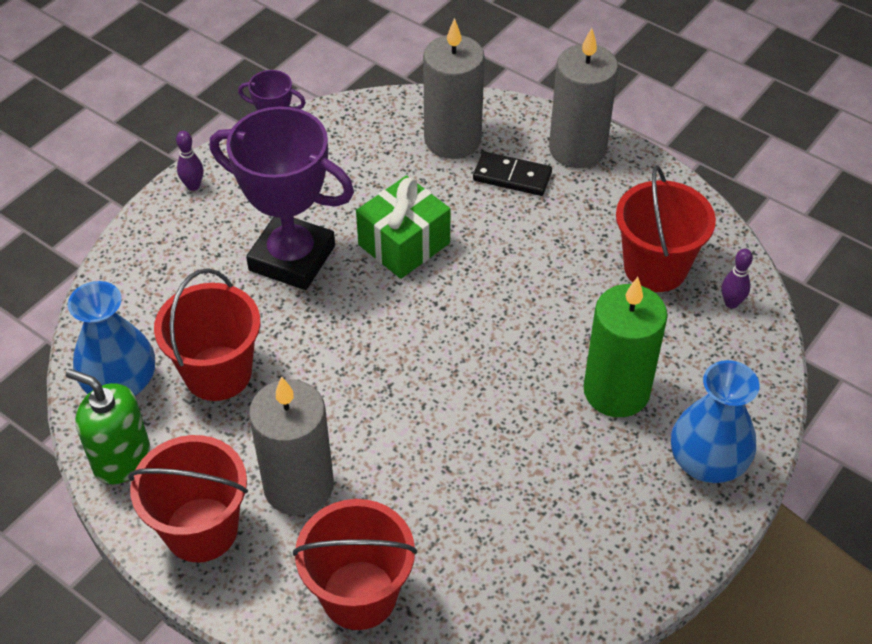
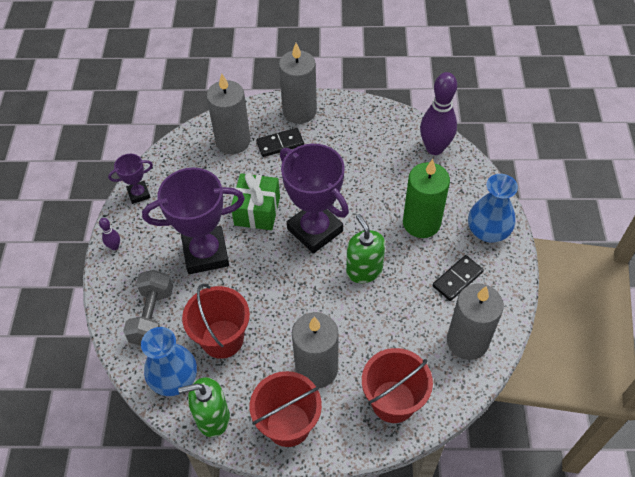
camera: 35 degrees left, 5 degrees up
red bucket [616,165,716,292] -> none
purple bowling pin [722,249,753,308] -> purple bowling pin [420,72,457,155], size x2.27
none -> grey dumbbell [123,270,173,346]
none -> purple trophy [280,144,349,254]
none -> green soap dispenser [346,214,385,283]
none -> black domino [432,255,484,301]
none -> grey candle [447,283,504,360]

